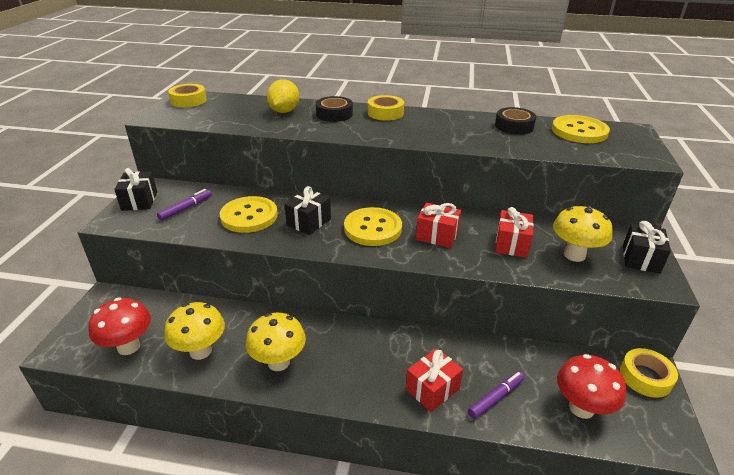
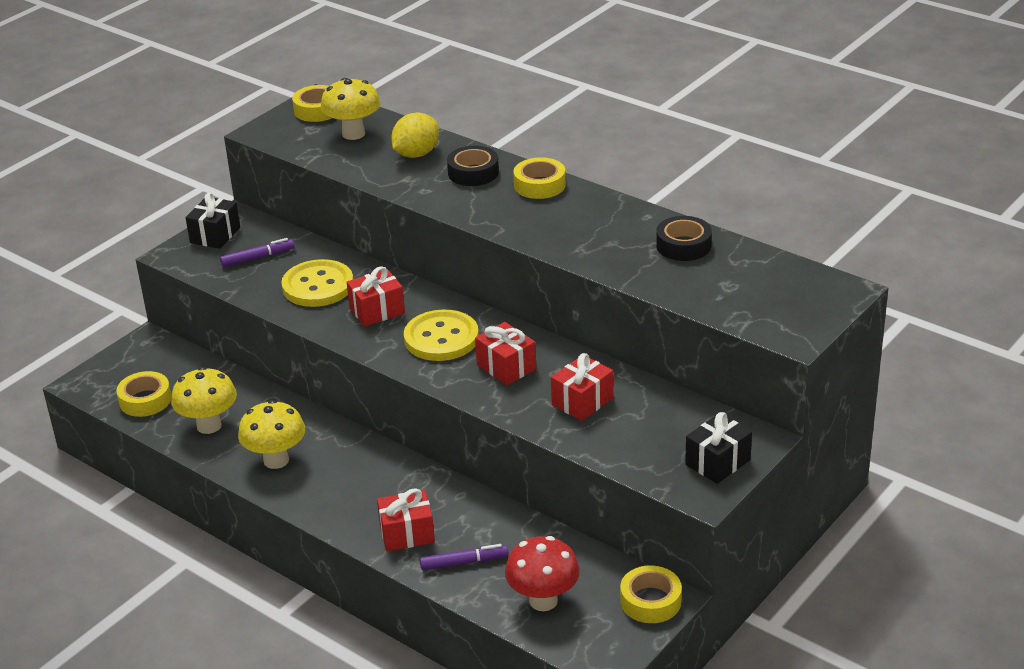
camera: 30 degrees right, 0 degrees up
red mushroom [88,298,151,355] -> yellow tape [116,371,172,417]
black gift [284,186,331,235] -> red gift [347,266,405,327]
yellow button [552,115,610,143] -> none
yellow mushroom [553,205,613,262] -> yellow mushroom moved to [320,78,381,140]

